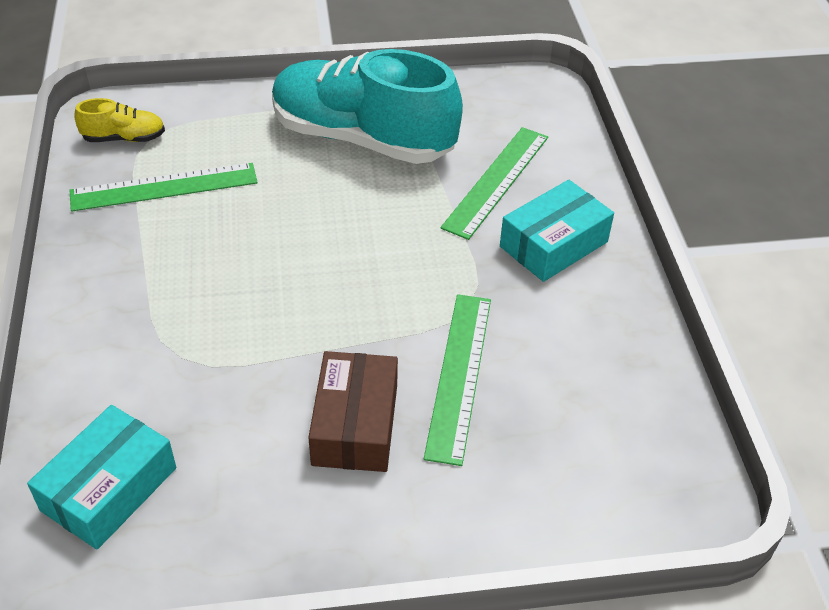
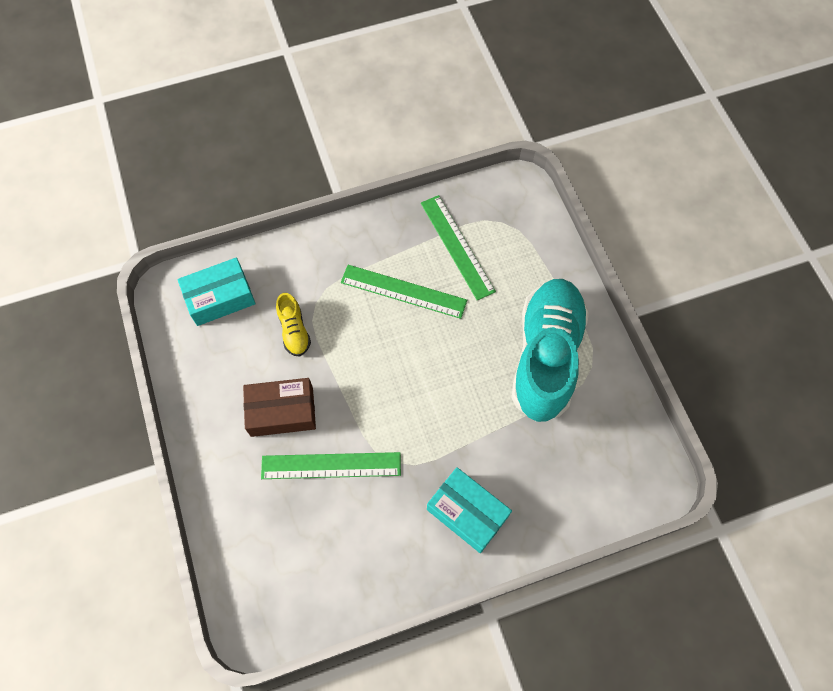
camera: 80 degrees right, 20 degrees up
turquoise box [27,405,176,550] -> turquoise box turned 45 degrees counterclockwise [178,257,256,326]
yellow shoe [74,98,165,142] -> yellow shoe moved to [276,293,311,357]
green ruler [441,127,548,240] -> green ruler moved to [341,265,467,319]

